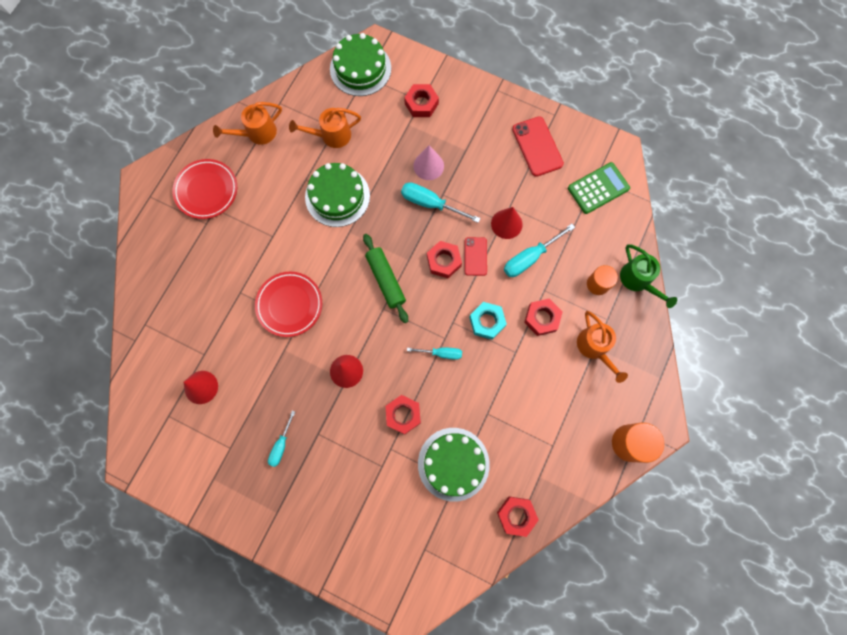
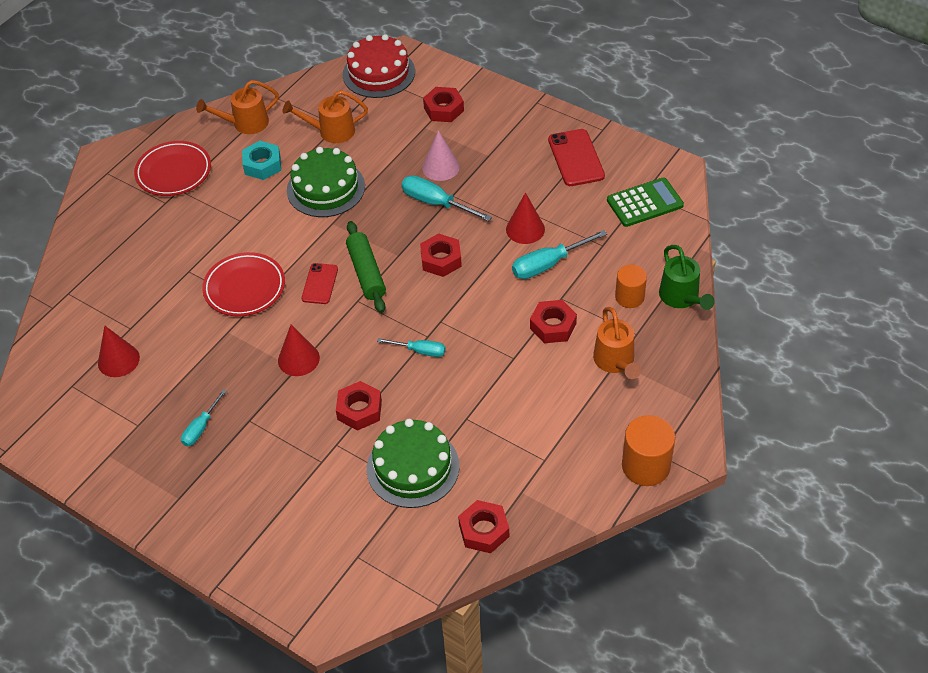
camera: 10 degrees right, 25 degrees down
green cake [330,33,391,96] -> red cake [343,34,415,98]
red phone [465,237,487,276] -> red phone moved to [301,263,338,304]
turquoise nut [469,302,507,340] -> turquoise nut moved to [242,141,281,180]

